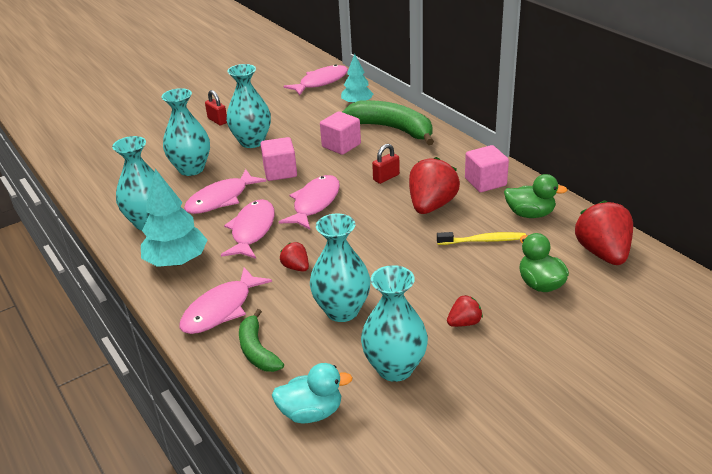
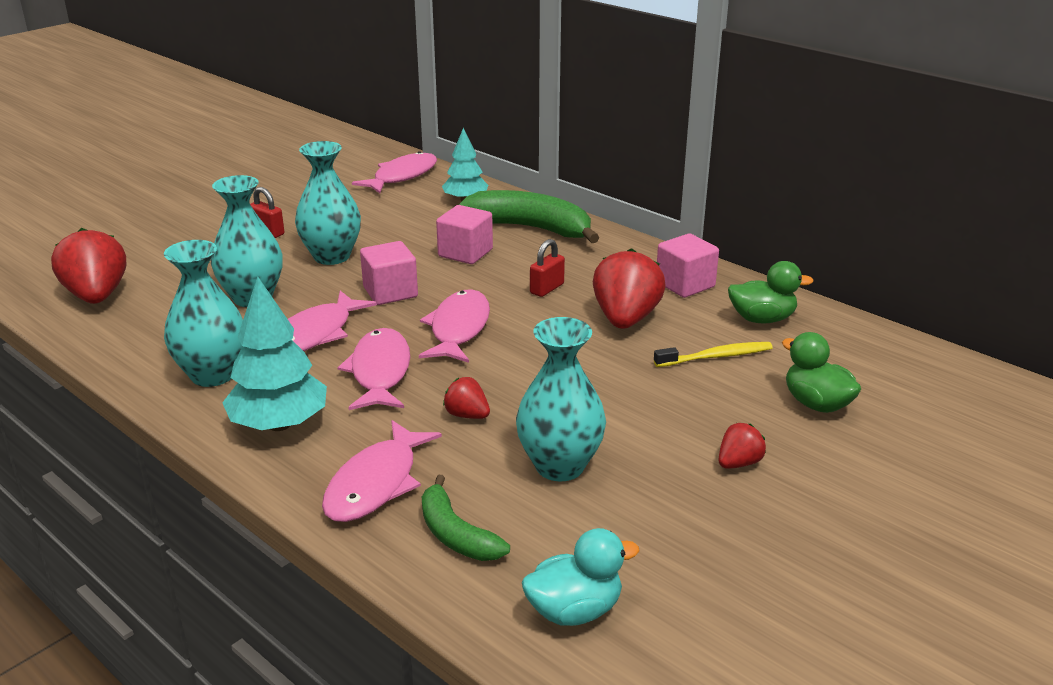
camera: 15 degrees left, 5 degrees down
turquoise vase [361,265,428,382] -> none
red strawberry [575,200,633,265] -> red strawberry moved to [51,228,126,304]

